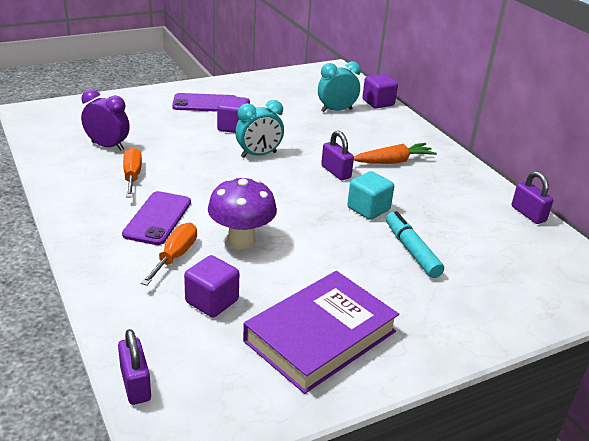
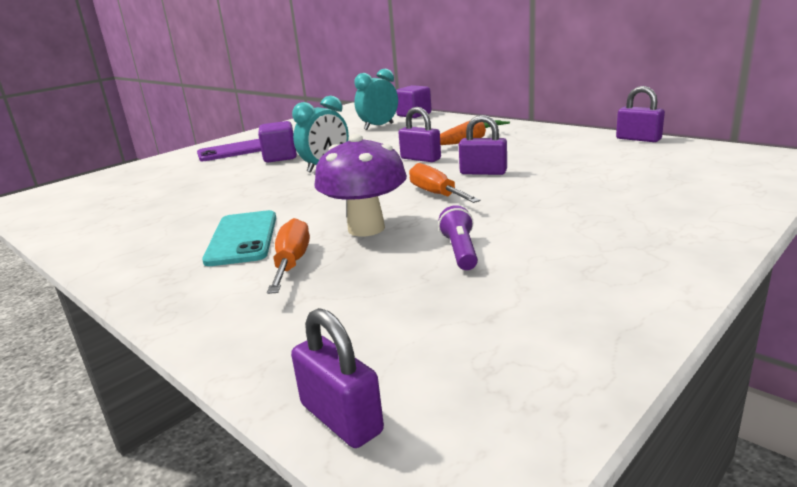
camera: 15 degrees left, 10 degrees down
purple clock [81,89,130,151] -> none
purple phone [122,191,191,245] -> turquoise phone [202,210,276,266]
orange screwdriver [123,147,142,197] -> orange screwdriver moved to [409,163,480,203]
purple cube [184,255,239,317] -> none
purple book [243,271,399,394] -> none
turquoise cube [347,171,394,220] -> purple padlock [459,115,507,175]
turquoise marker [386,211,444,278] -> none
none -> purple flashlight [438,205,478,270]

